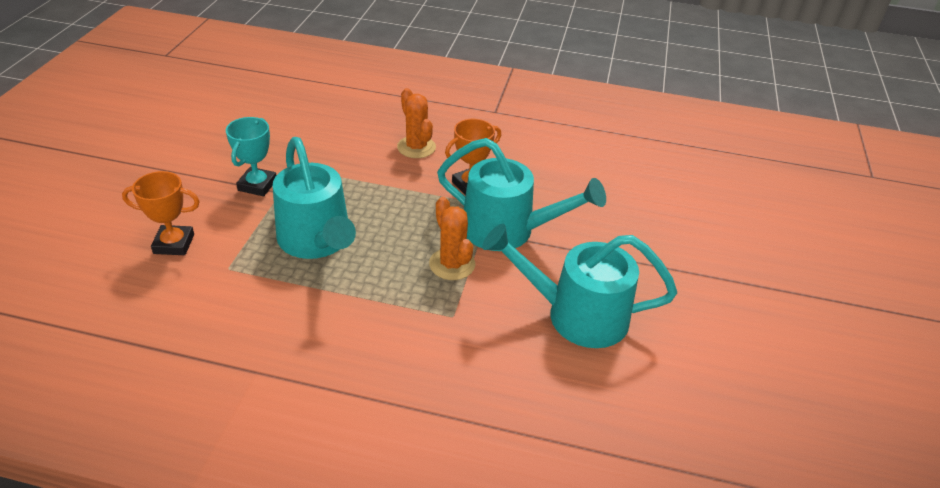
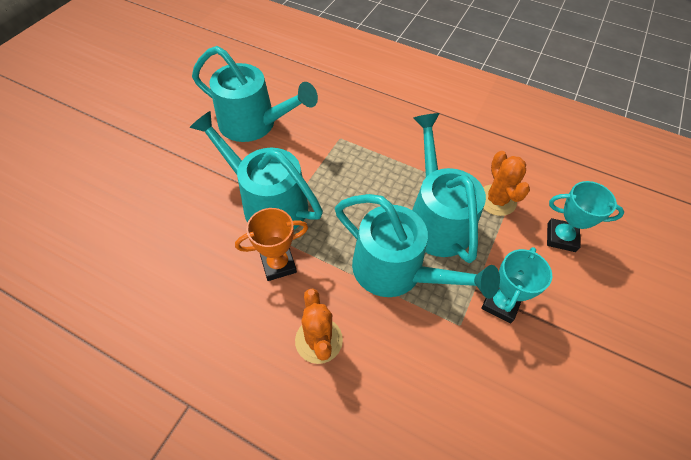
camera: 165 degrees left, 15 degrees up
orange trophy [122,171,200,255] -> turquoise trophy [547,181,624,252]
orange cactus [429,197,475,280] -> orange cactus moved to [483,151,530,216]
none -> turquoise watering can [335,194,500,299]

